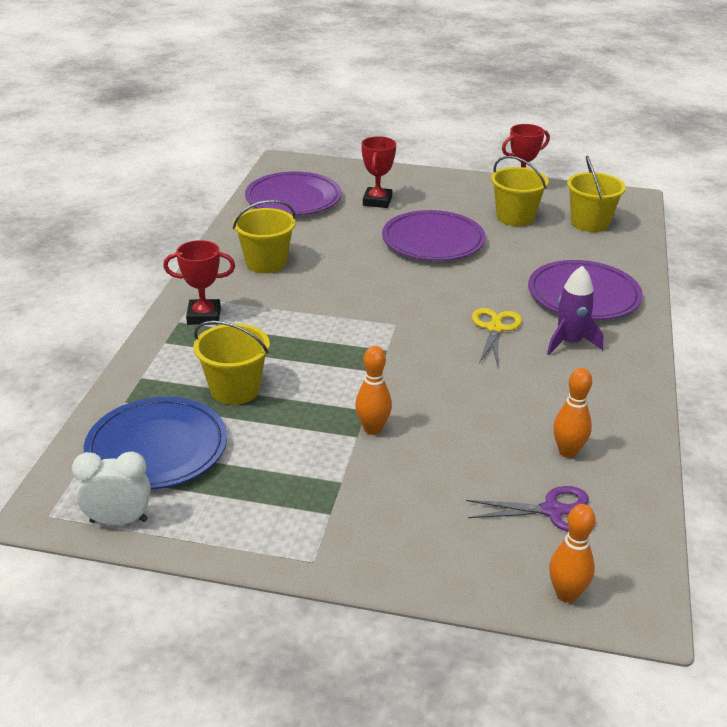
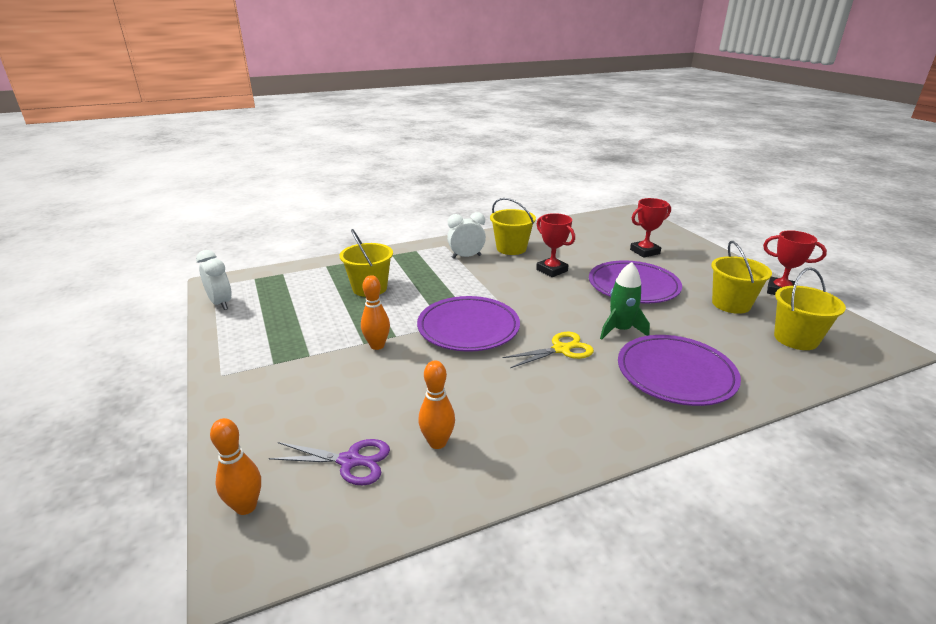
camera: 55 degrees right, 5 degrees down
blue plate [84,397,227,489] -> none
red trophy [163,240,235,325] -> red trophy moved to [536,213,575,277]
purple plate [245,171,342,216] -> purple plate moved to [417,296,520,352]
purple scissors [466,486,596,532] -> purple scissors turned 45 degrees counterclockwise [269,439,390,485]
purple rocket [547,266,603,355] -> none
none -> white clock [447,212,486,259]
none -> green rocket [600,262,650,340]

